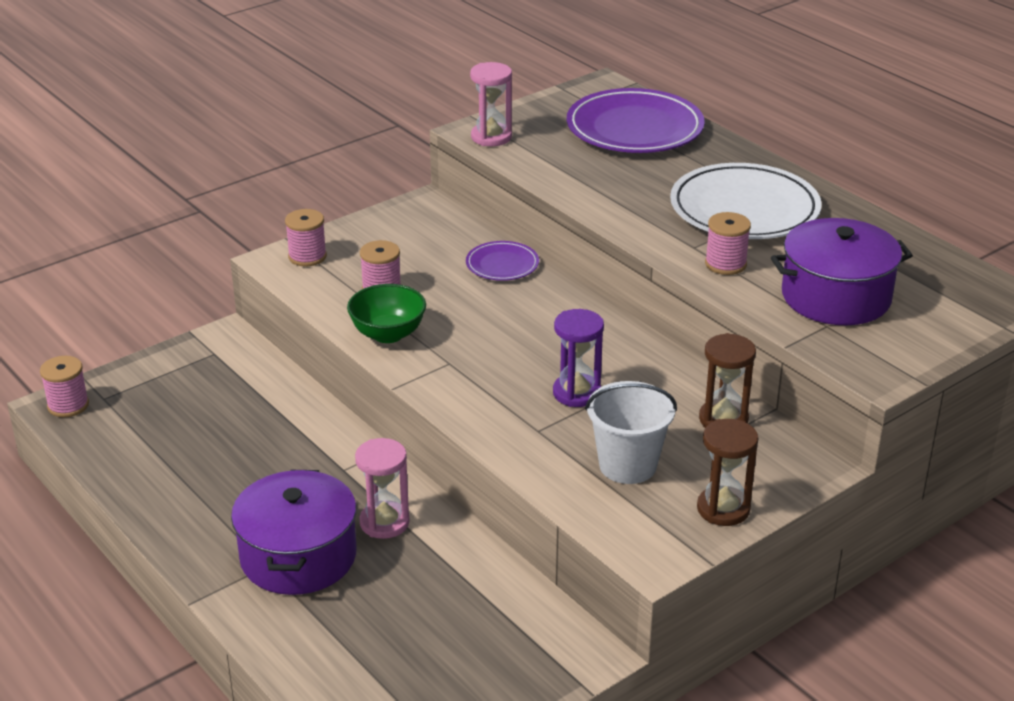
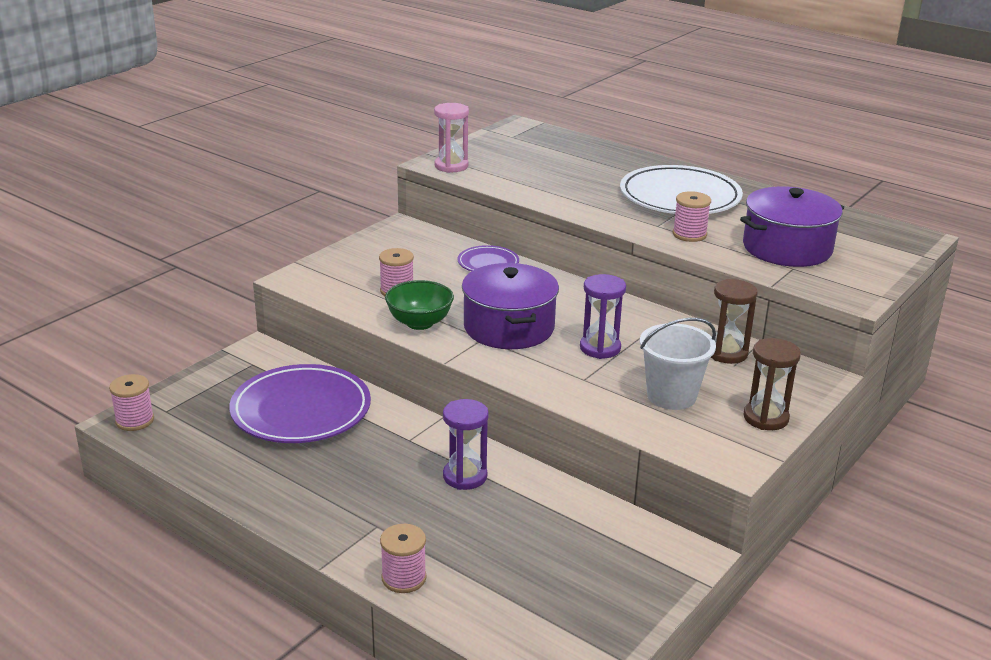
camera: 15 degrees left, 5 degrees down
purple pot [231,470,356,595] -> purple pot moved to [462,263,559,349]
pink spool [285,209,327,266] -> pink spool moved to [380,524,427,593]
pink hourglass [355,438,410,539] -> purple hourglass [443,399,489,490]
purple plate [567,88,705,153] -> purple plate moved to [229,364,371,443]

